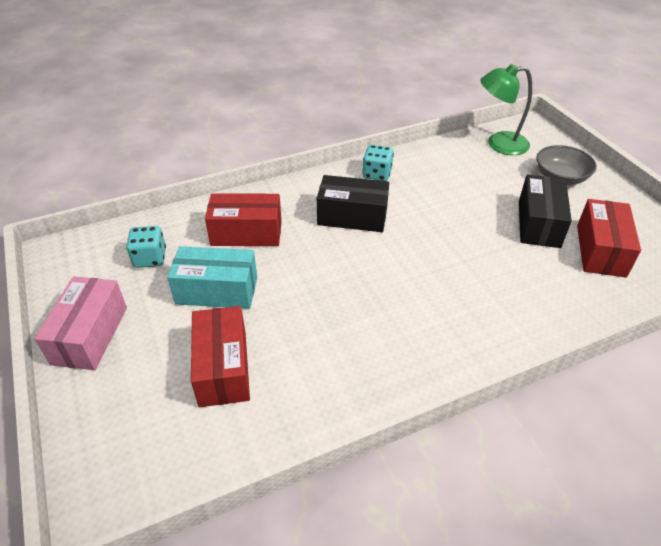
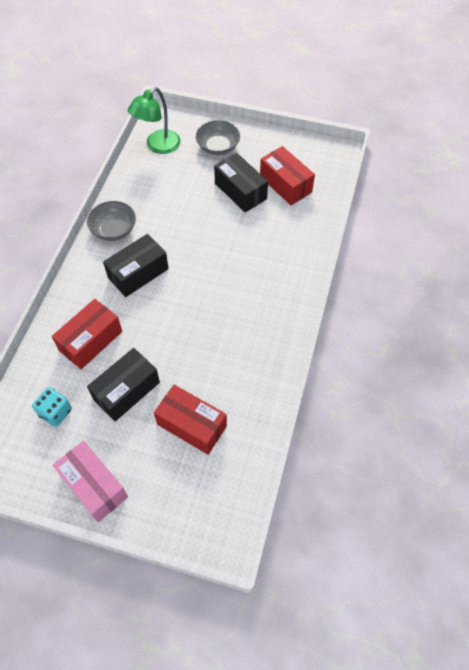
camera: 50 degrees left, 15 degrees up
turquoise box [167,246,257,309] -> black box [87,348,160,421]
turquoise dice [362,145,394,181] -> grey bowl [87,201,136,241]

